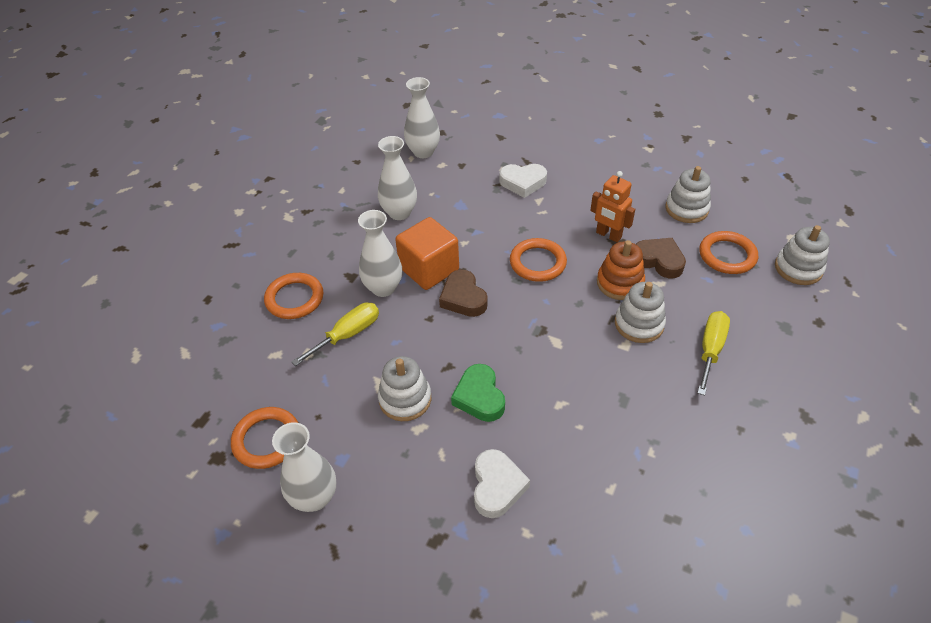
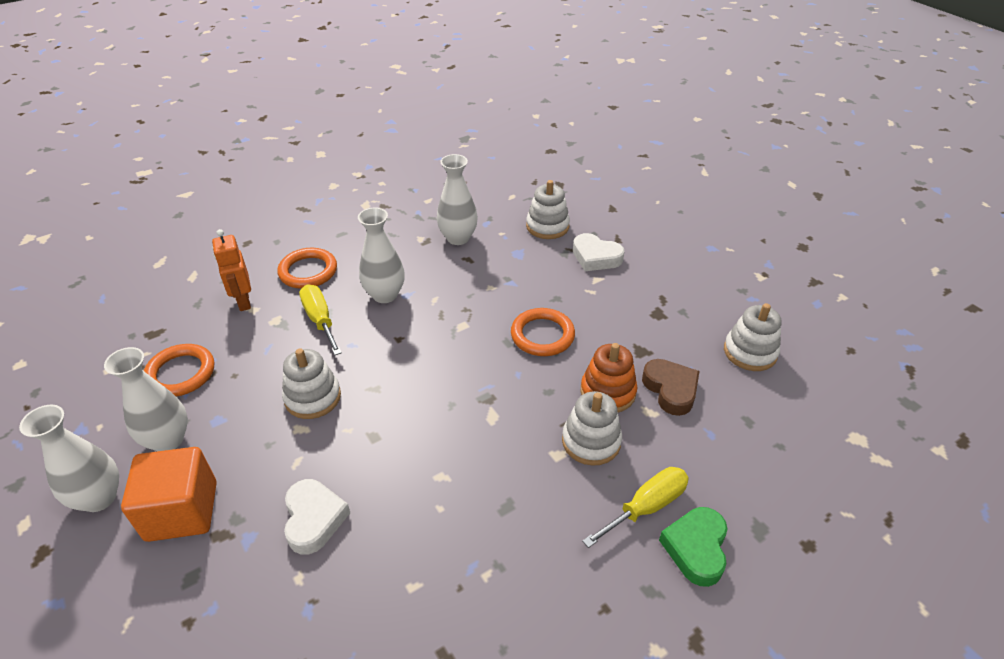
camera: 30 degrees right, 5 degrees down
yellow screwdriver [291,302,379,366] -> yellow screwdriver turned 105 degrees counterclockwise [299,284,342,355]
orange cube [395,217,459,290] -> orange cube moved to [121,447,217,542]
white vase [404,77,440,158] -> white vase moved to [19,405,119,512]
brown heart [439,270,488,317] -> none
green heart [451,364,505,422] -> green heart moved to [659,507,728,587]
white heart [474,449,530,518] -> white heart turned 45 degrees counterclockwise [284,479,350,555]
orange robot [590,171,635,242] -> orange robot moved to [212,229,251,311]
orange ring [699,231,758,274] -> none
white stacking toy [775,225,830,285] -> white stacking toy moved to [526,180,570,239]

